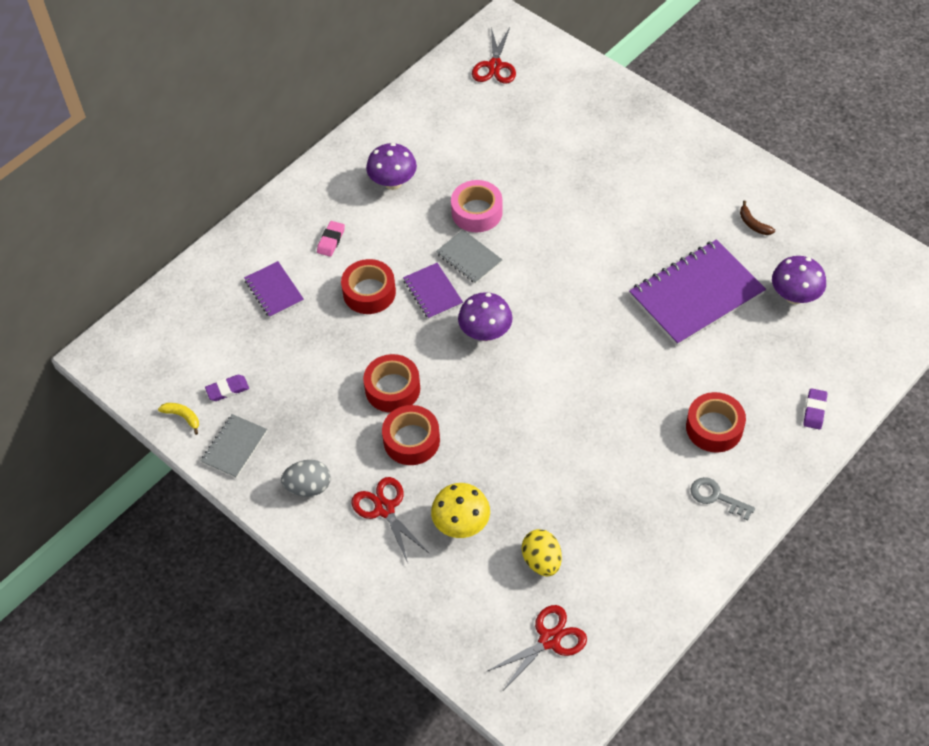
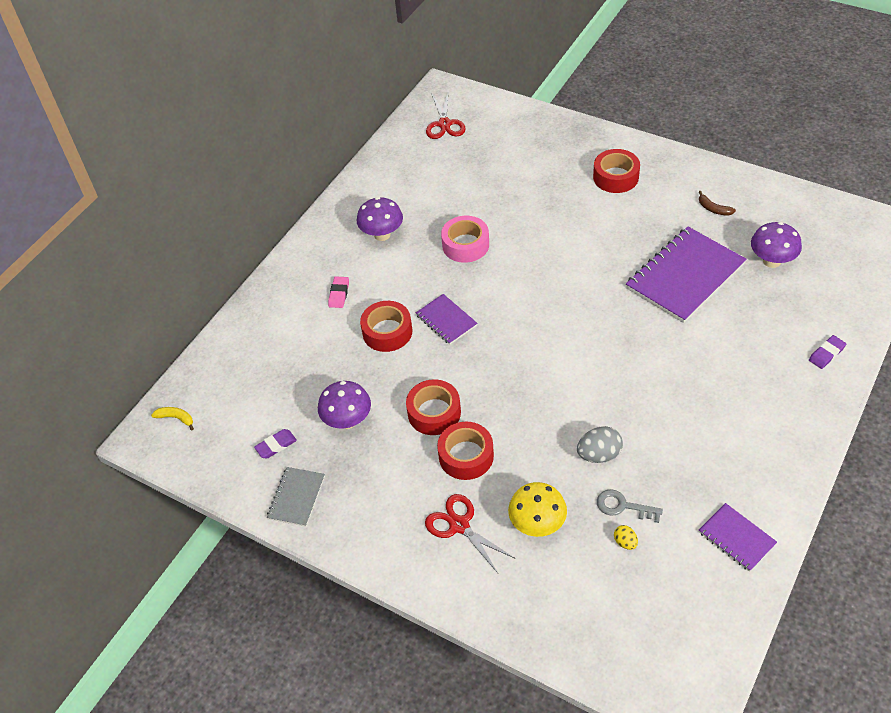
camera: 10 degrees left, 5 degrees down
yellow banana [158,403,199,435] -> yellow banana moved to [151,407,194,431]
purple notebook [244,261,304,318] -> purple notebook moved to [699,503,777,572]
grey egg [281,460,331,497] -> grey egg moved to [577,426,623,463]
grey notebook [436,230,502,284] -> none
purple mushroom [458,292,513,341] -> purple mushroom moved to [318,381,371,429]
red scissors [488,605,587,689] -> none
yellow egg [522,529,562,576] -> yellow egg [614,525,638,550], size x0.55
red tape [686,392,746,452] -> red tape moved to [593,149,640,193]
grey key [691,477,755,521] -> grey key moved to [597,489,663,523]
purple eraser [803,388,828,430] -> purple eraser turned 45 degrees clockwise [809,335,846,369]

